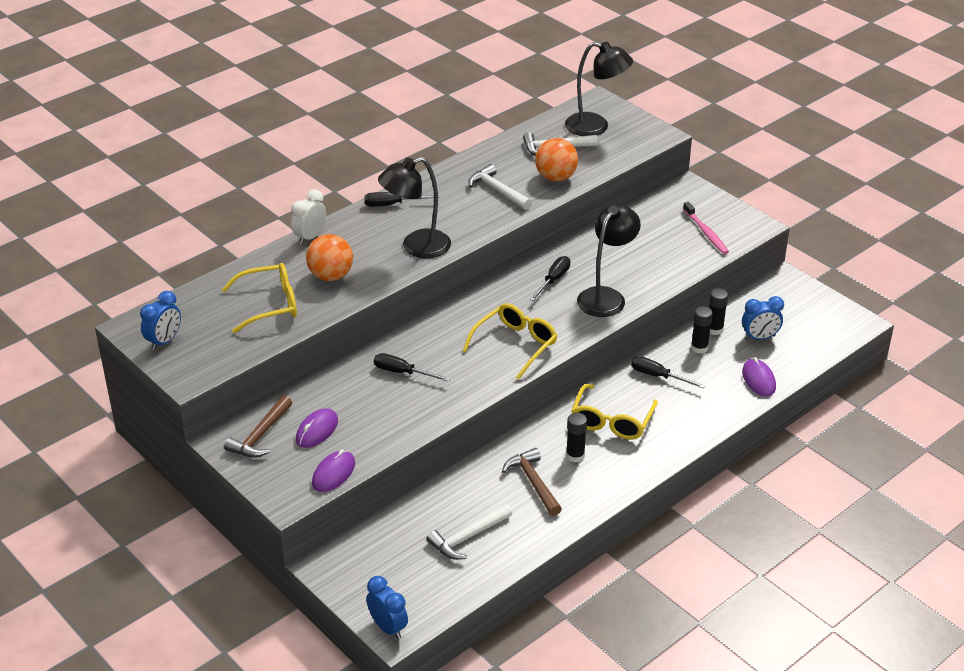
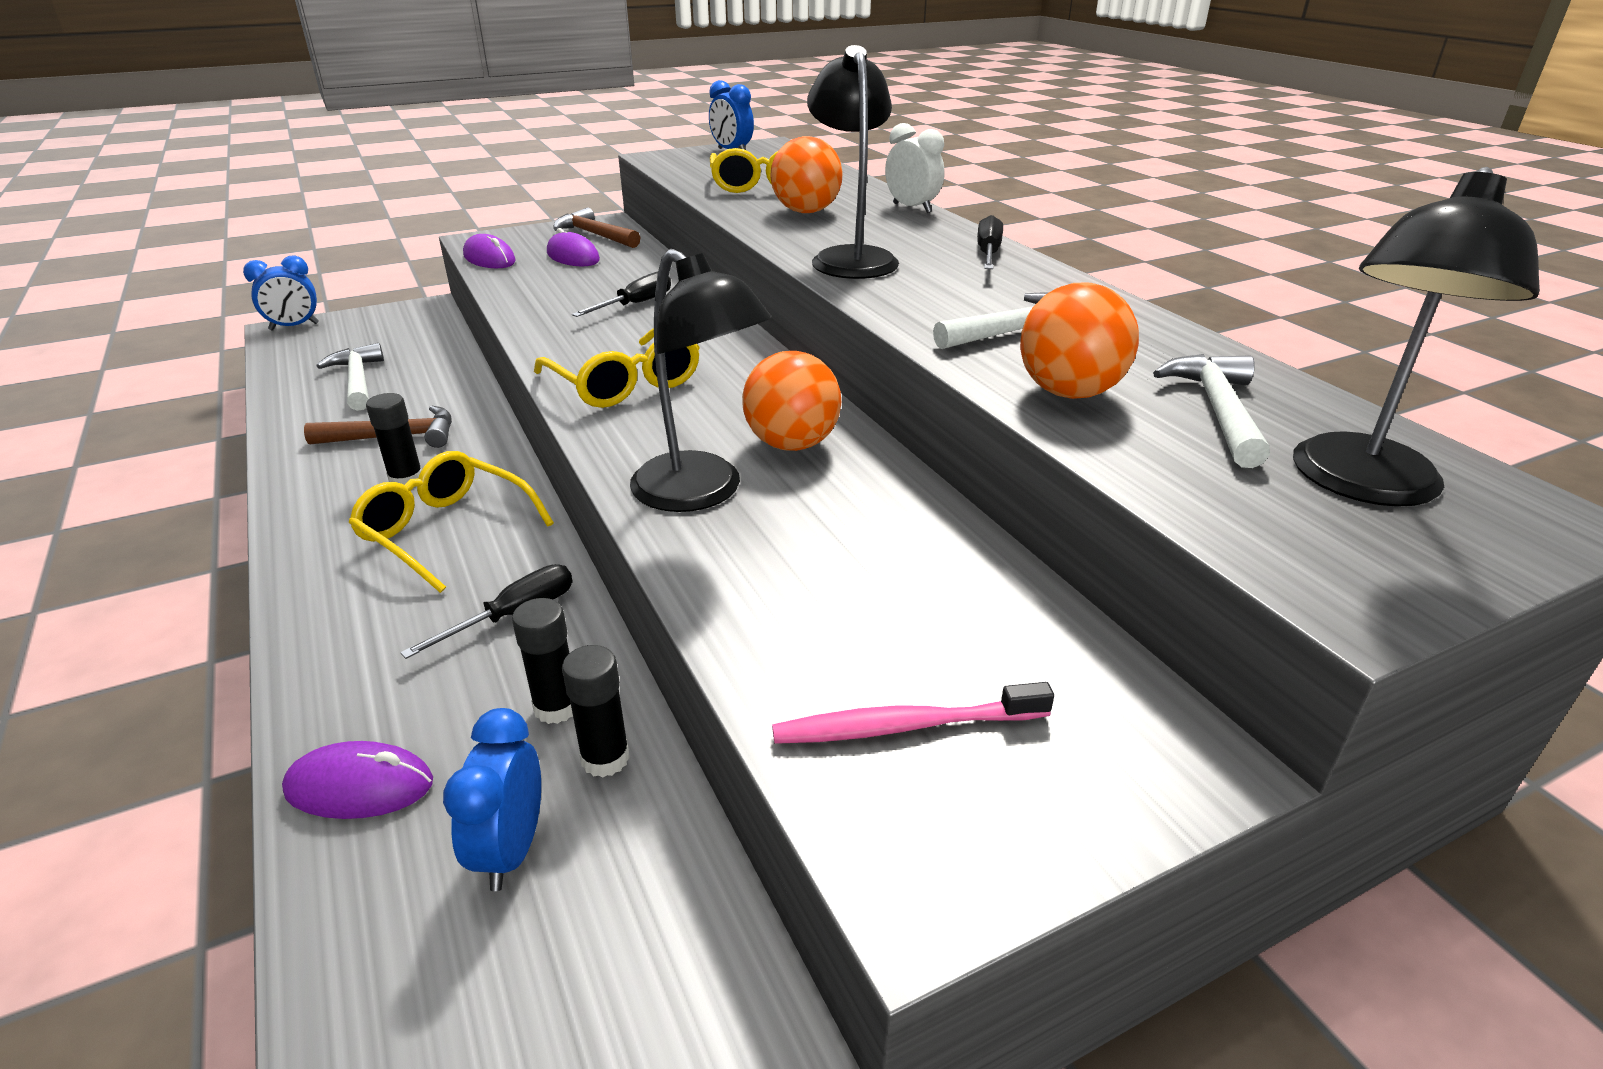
camera: 105 degrees right, 5 degrees down
black screwdriver [530,256,570,301] -> orange ball [742,351,841,451]

